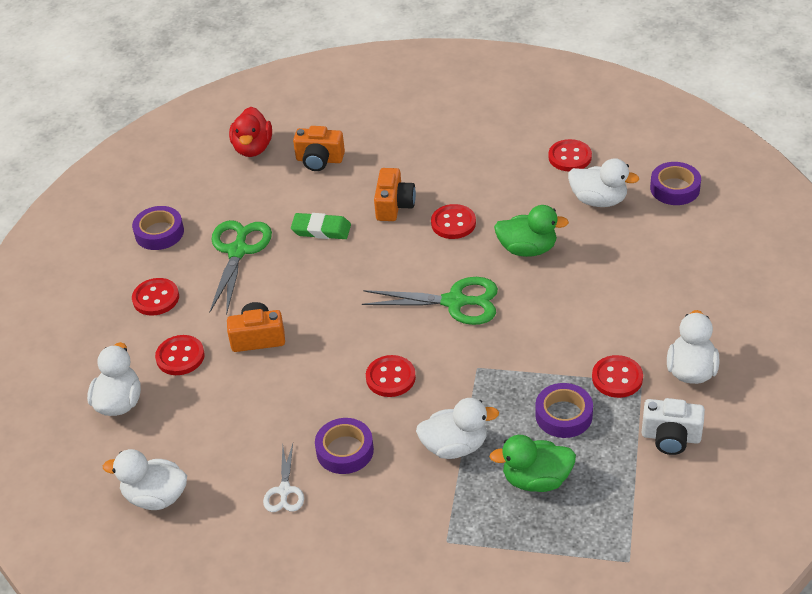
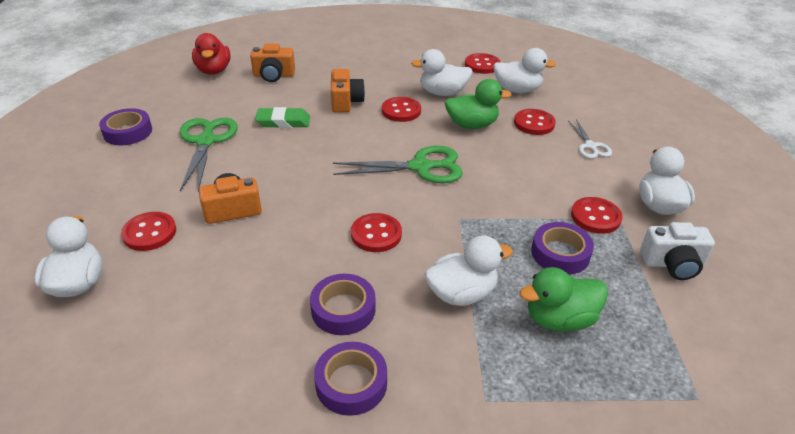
camera: 15 degrees left, 5 degrees down
white duck [103,449,187,510] -> white duck moved to [411,49,472,96]
red button [132,278,179,316] -> red button moved to [514,109,556,135]
white scissors [263,444,304,512] -> white scissors moved to [568,119,612,159]
purple tape [650,162,701,205] -> purple tape moved to [314,342,387,416]

